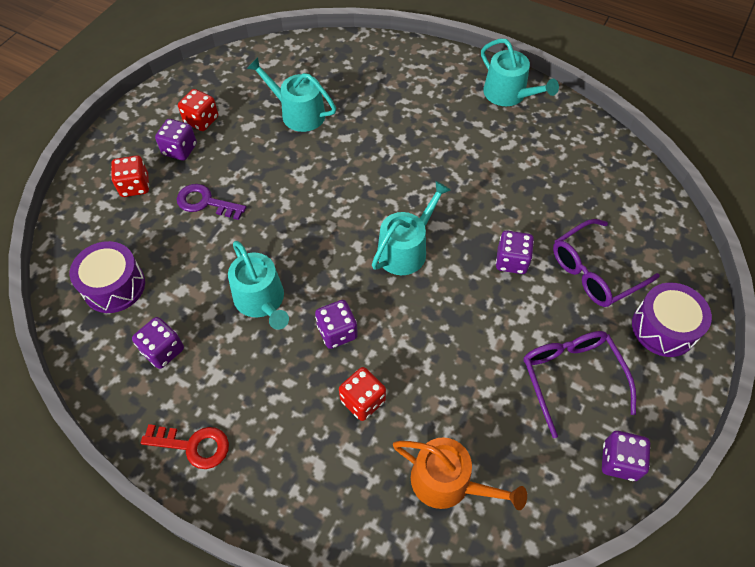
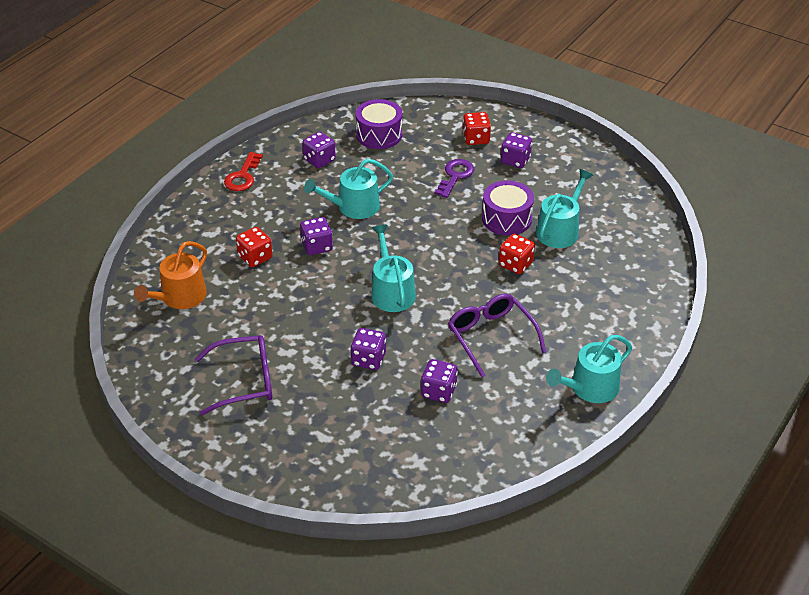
camera: 95 degrees right, 15 degrees down
red dice [178,89,218,131] -> red dice moved to [499,234,535,274]
turquoise watering can [372,181,451,275] -> turquoise watering can turned 150 degrees counterclockwise [371,225,416,312]
purple glasses [553,219,660,307] -> purple glasses moved to [448,294,546,378]
purple dice [602,431,651,481] -> purple dice moved to [421,359,458,403]
purple drum [632,283,712,357] -> purple drum moved to [482,180,534,236]

